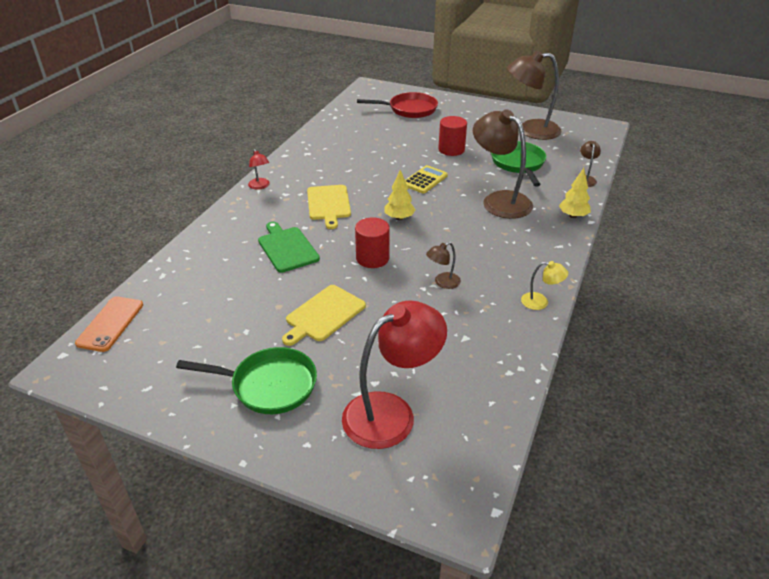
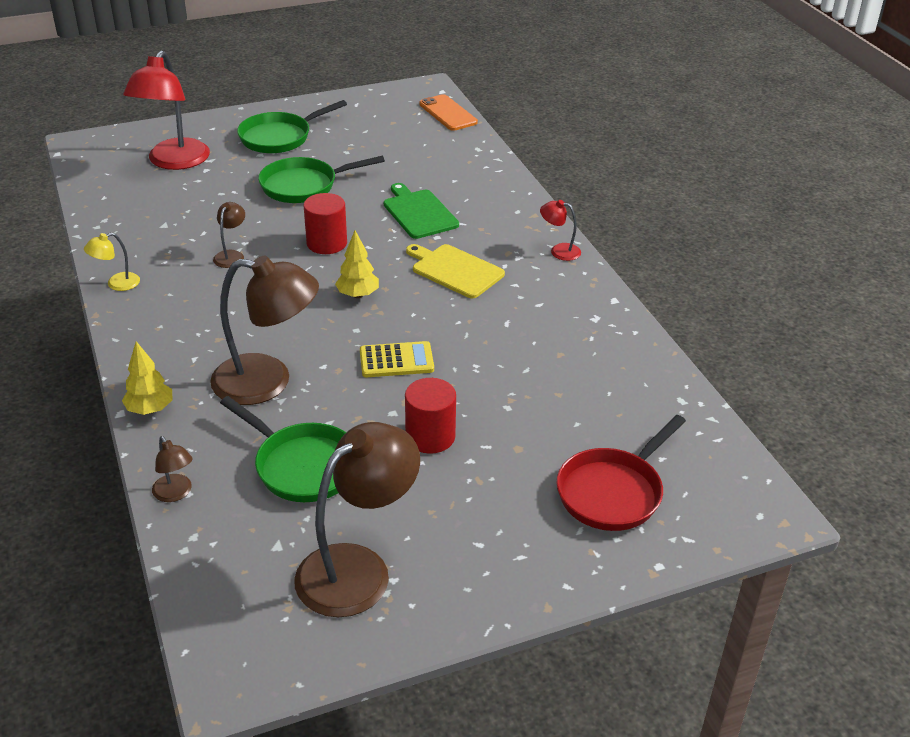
camera: 135 degrees right, 0 degrees up
green cutting board [258,222,320,273] -> green cutting board turned 135 degrees counterclockwise [384,183,459,239]
yellow cutting board [282,285,366,346] -> green pan [258,156,385,203]
yellow calculator [405,165,448,194] -> yellow calculator turned 90 degrees counterclockwise [360,341,434,377]

